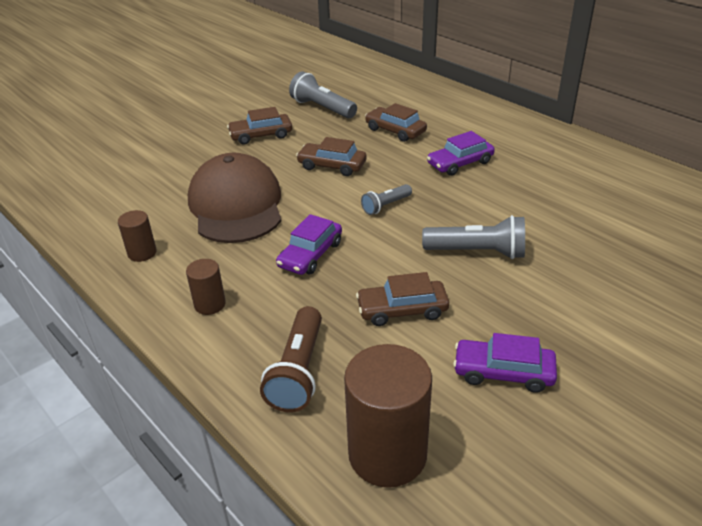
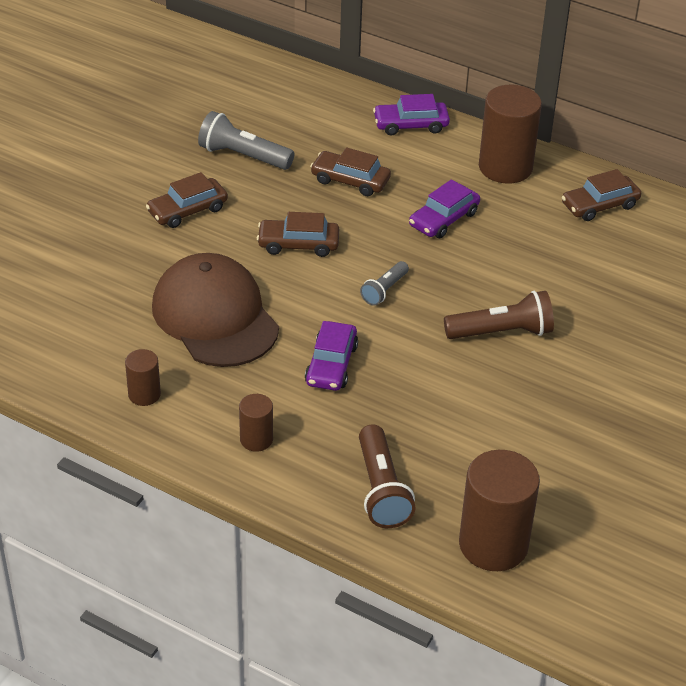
camera: 20 degrees left, 5 degrees up
brown car [356,272,449,326] -> brown car moved to [562,169,641,221]
grey flashlight [422,215,525,259] -> brown flashlight [444,291,554,339]
purple car [453,333,557,393] -> purple car moved to [373,94,450,136]
none -> brown cylinder [479,85,542,184]

